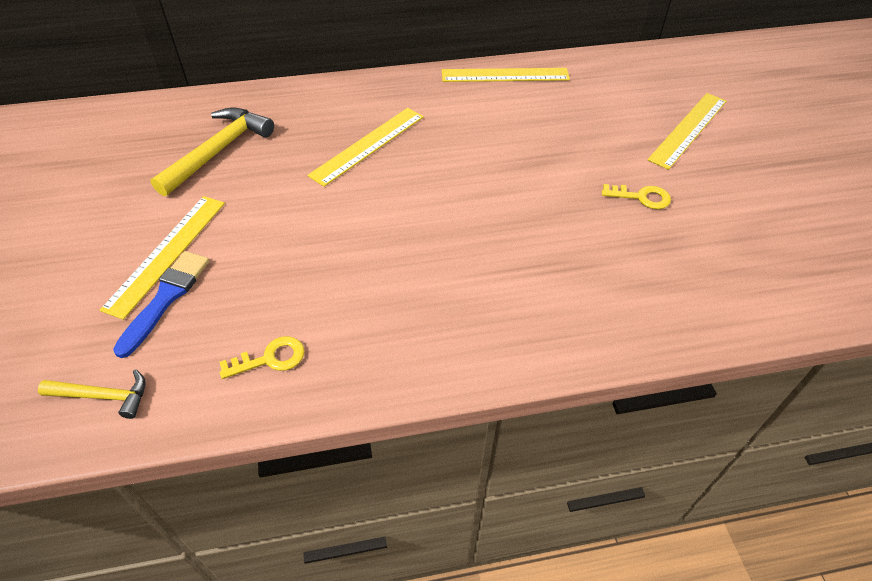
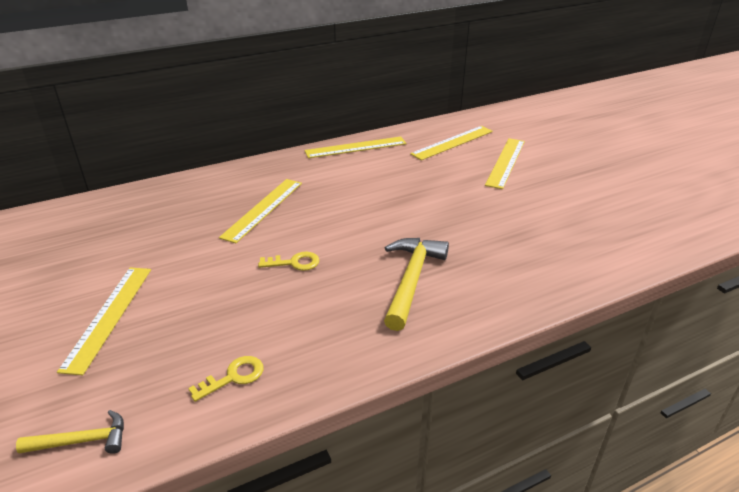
camera: 15 degrees left, 15 degrees down
blue brush [113,251,210,358] -> none
yellow hammer [151,108,274,196] -> yellow hammer moved to [384,238,449,331]
yellow key [602,184,671,209] -> yellow key moved to [258,252,319,271]
none -> yellow ruler [410,126,493,160]

